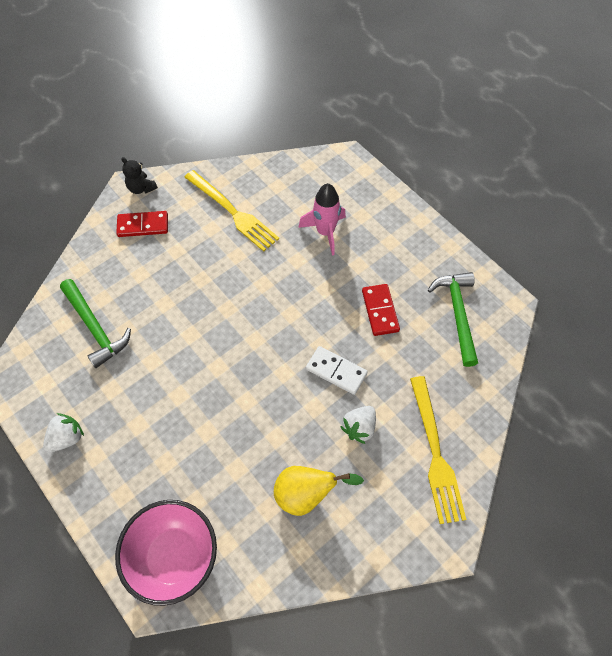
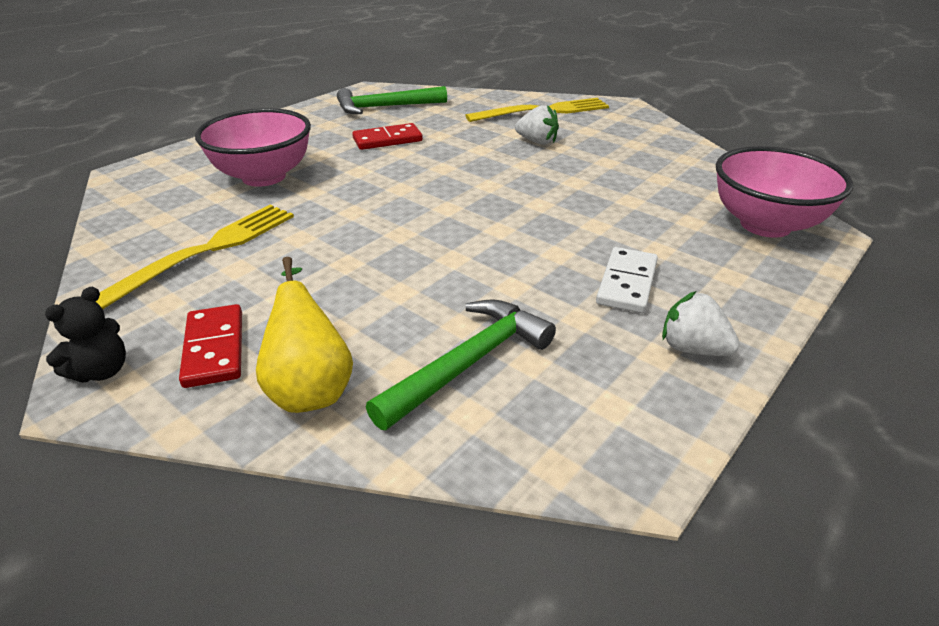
camera: 100 degrees left, 25 degrees down
yellow pear [274,466,364,516] -> yellow pear moved to [256,257,353,413]
pink rocket [298,183,346,255] -> pink bowl [195,108,311,187]
white domino [306,346,368,395] -> white domino moved to [596,247,658,313]

